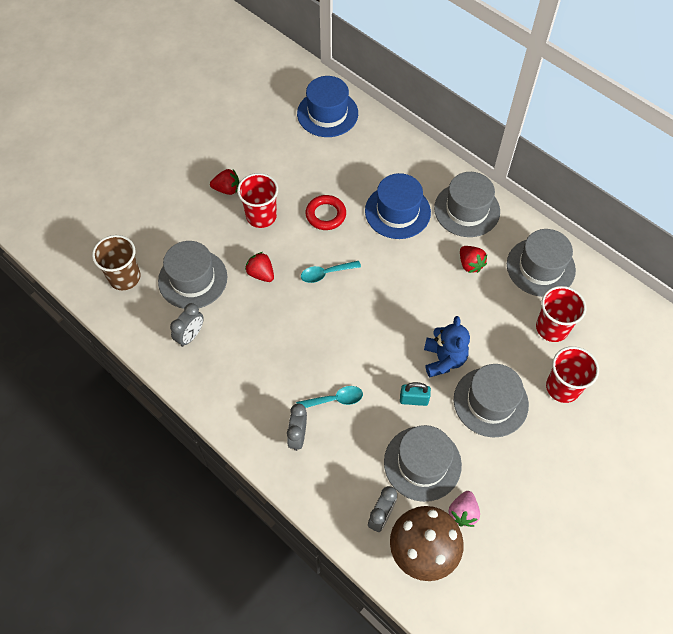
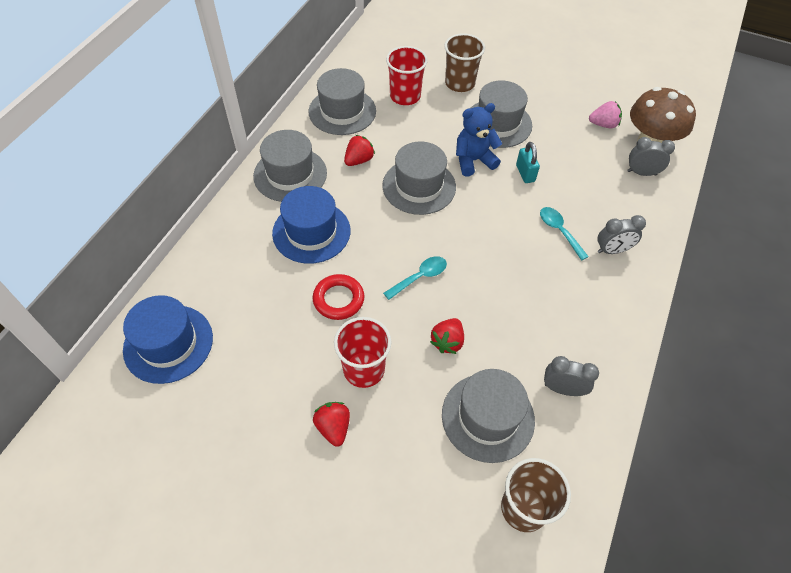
camera: 110 degrees left, 5 degrees down
turquoise spoon [301,261,361,283] -> turquoise spoon turned 90 degrees counterclockwise [383,256,447,300]
grey hat [384,425,462,502] -> grey hat moved to [382,141,456,215]
red cup [546,346,599,403] -> brown cup [444,33,485,92]

